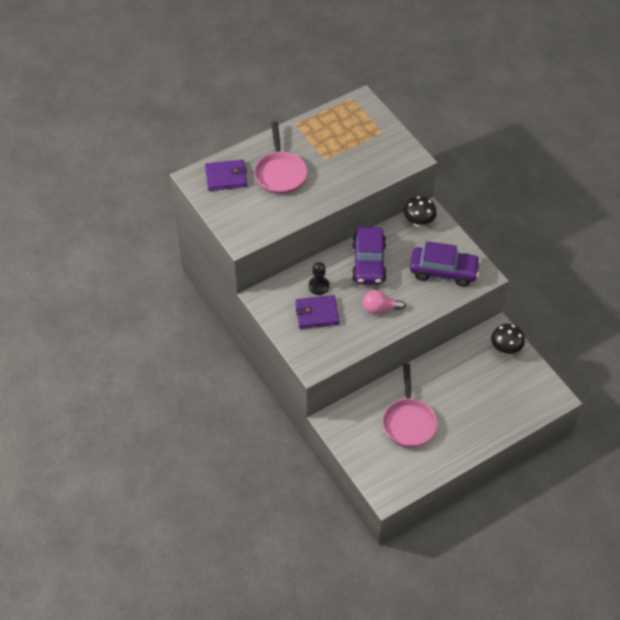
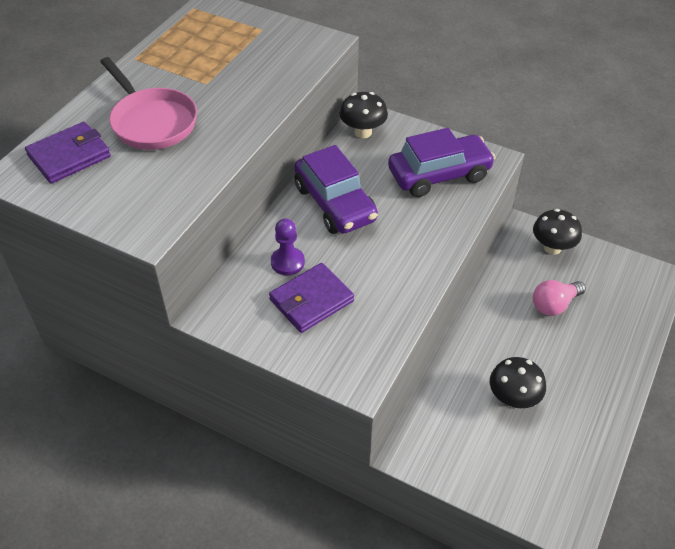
camera: 30 degrees left, 5 degrees down
black pawn [308,262,329,295] -> purple pawn [271,218,305,276]
pink light bulb [362,290,406,314] -> pink light bulb moved to [533,280,586,316]
pink pan [383,363,437,448] -> black mushroom [490,357,546,408]

